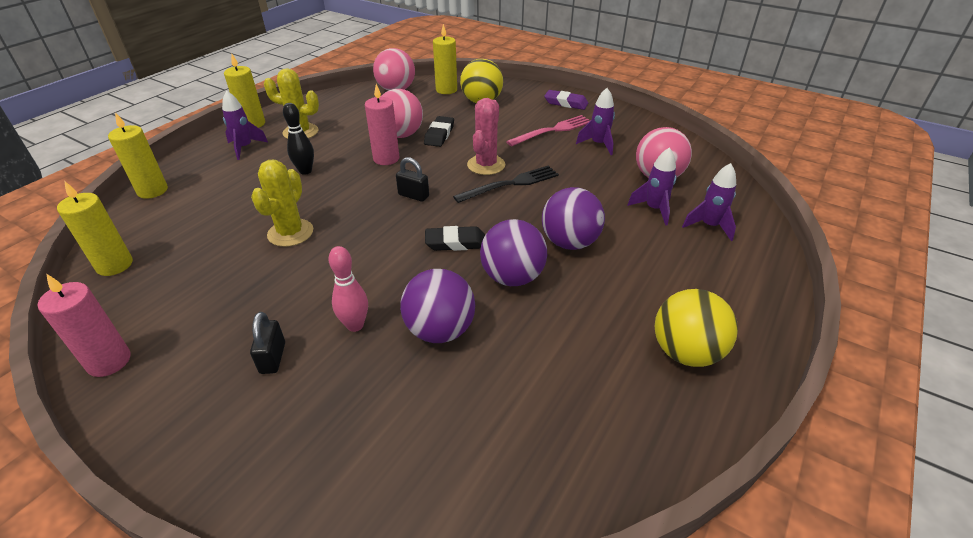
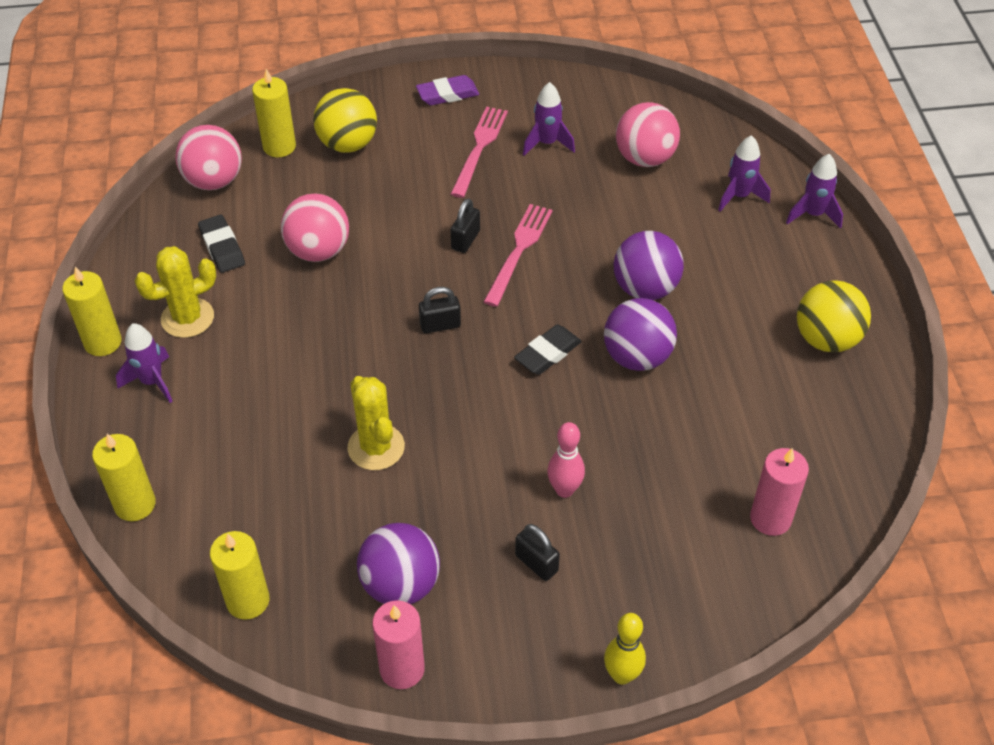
camera: 40 degrees left, 10 degrees up
black bowling pin [283,103,314,175] -> none
pink candle [365,84,399,165] -> pink candle moved to [750,448,809,536]
purple ball [400,269,475,343] -> purple ball moved to [357,523,440,604]
black eraser [424,116,454,147] -> black eraser moved to [198,215,245,273]
black fork [453,166,559,203] -> pink fork [484,204,553,307]
pink cactus [467,98,505,175] -> black padlock [451,198,480,253]
purple rocket [627,147,676,225] -> purple rocket moved to [786,154,843,229]
none -> yellow bowling pin [604,613,646,685]

